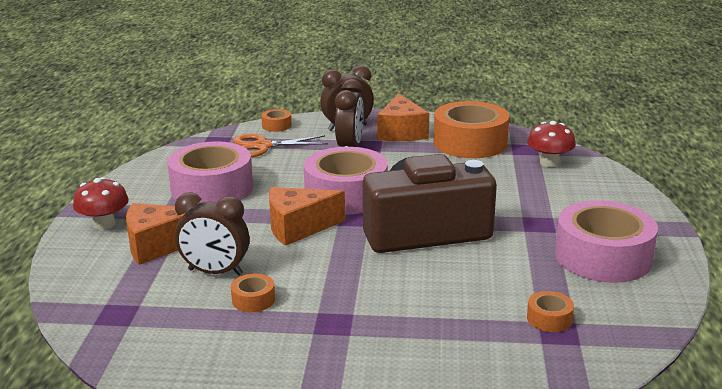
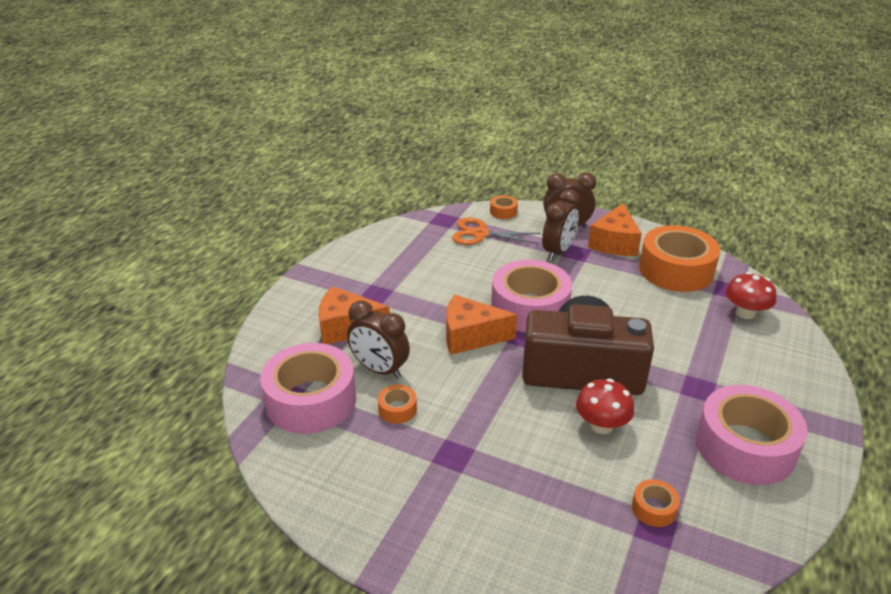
camera: 20 degrees right, 10 degrees up
red mushroom [73,177,129,230] -> red mushroom moved to [576,379,634,434]
pink tape [167,141,253,204] -> pink tape moved to [260,343,356,434]

